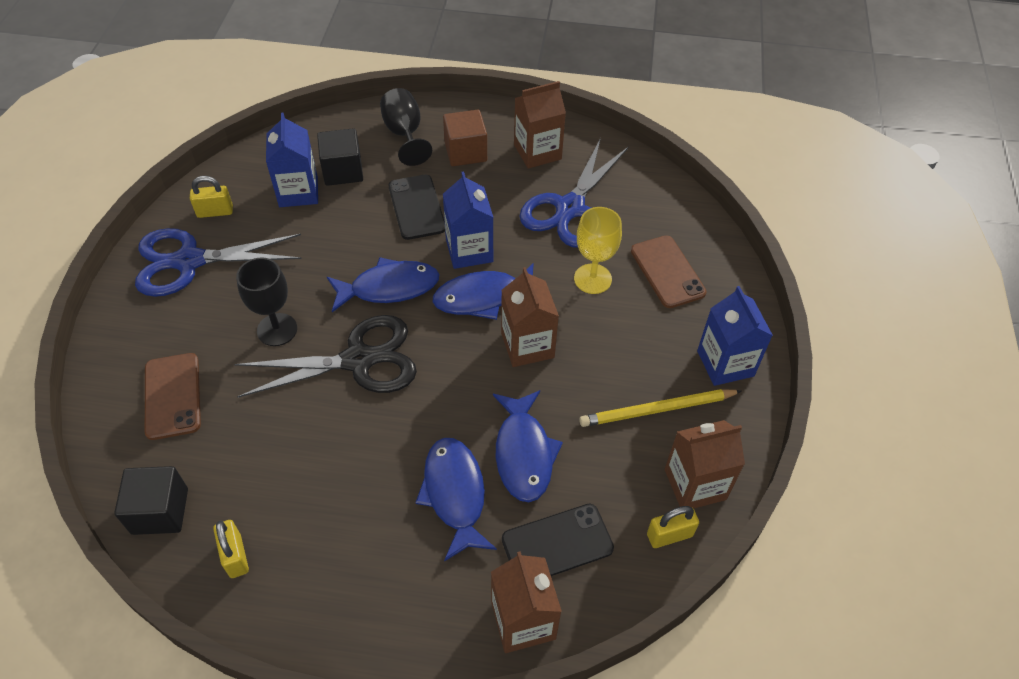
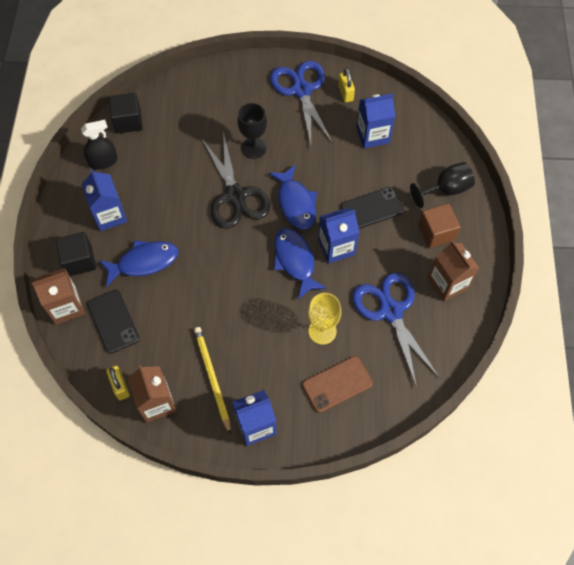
camera: 85 degrees right, 10 degrees up
brown phone [145,353,201,440] -> none
yellow padlock [213,520,249,578] -> black spray bottle [81,120,118,170]
black cube [317,128,363,186] -> black cube moved to [55,232,96,276]
blue fish [493,390,563,502] -> none
brown carton [501,267,559,367] -> none
blue scissors [519,138,629,248] -> blue scissors turned 45 degrees clockwise [352,273,440,388]
none -> blue carton [81,169,127,231]

